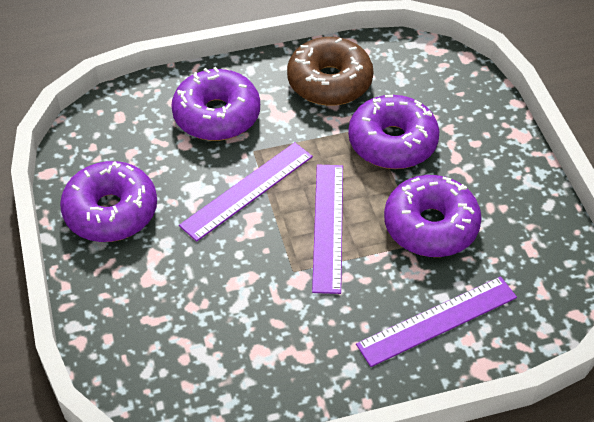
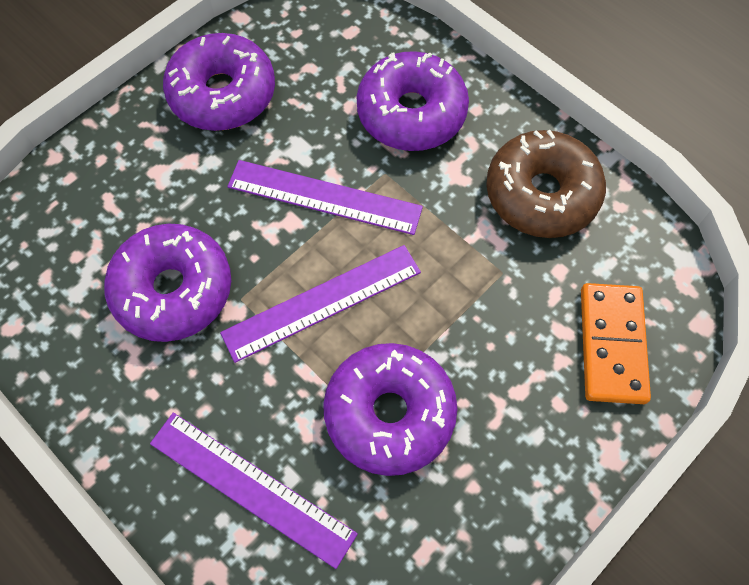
camera: 60 degrees right, 15 degrees up
purple donut [348,95,439,169] -> purple donut moved to [104,224,231,342]
none -> orange domino [581,283,651,404]

